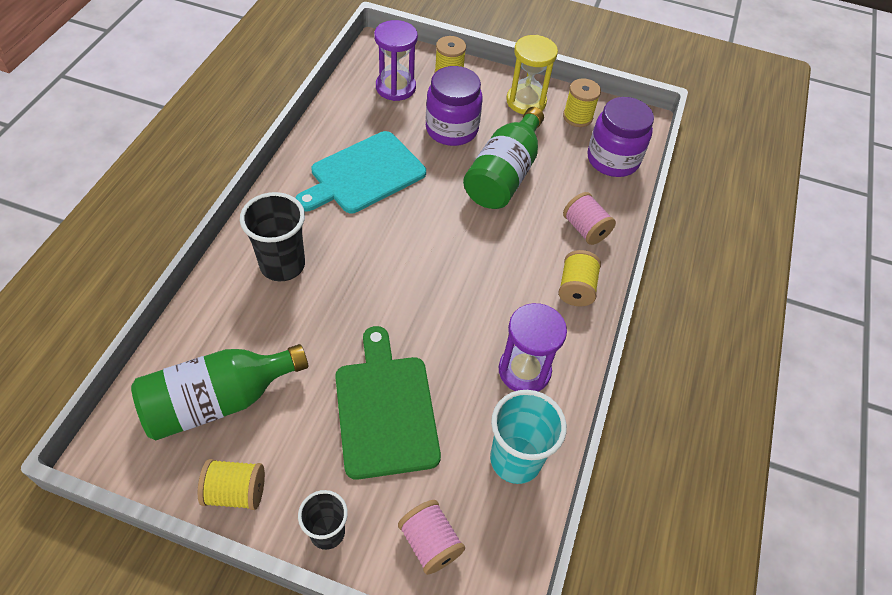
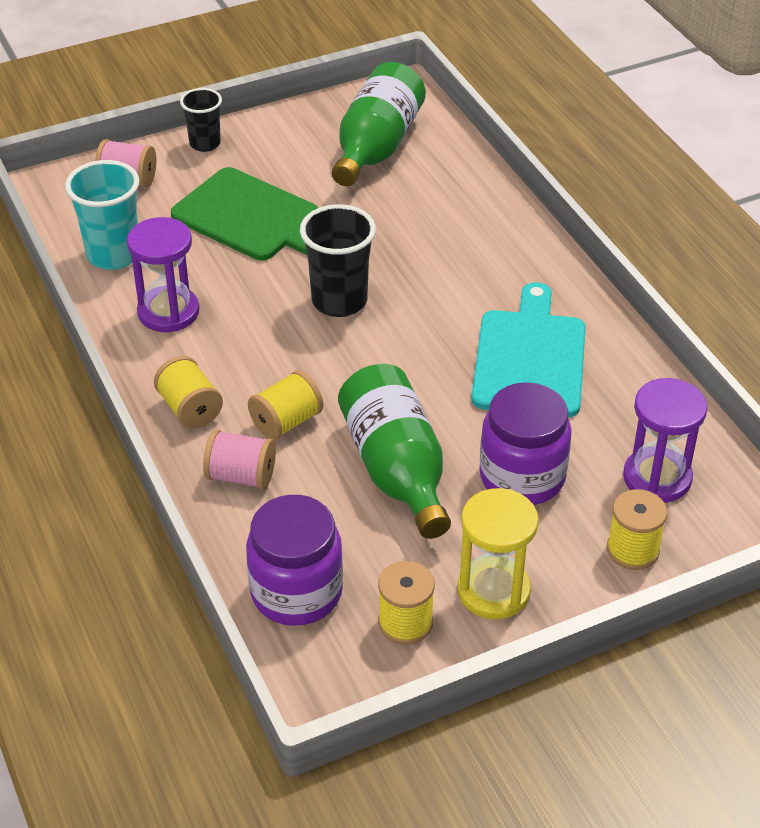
camera: 140 degrees right, 10 degrees down
yellow spool [198,459,265,510] -> yellow spool moved to [248,370,323,440]
black cup [240,192,305,281] -> black cup moved to [300,204,376,317]

